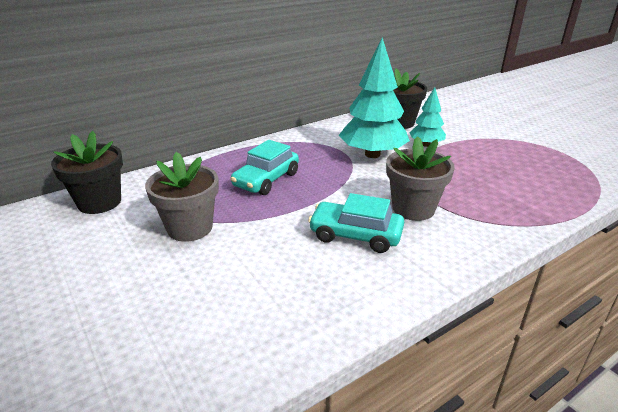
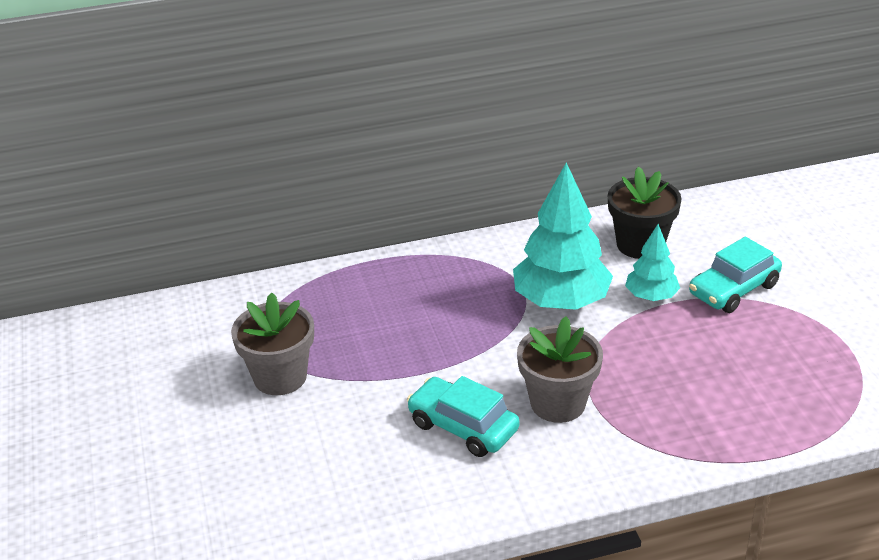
camera: 20 degrees right, 5 degrees up
black flower pot [51,131,123,214] -> none
turquoise car [231,140,299,195] -> turquoise car moved to [689,237,782,313]

